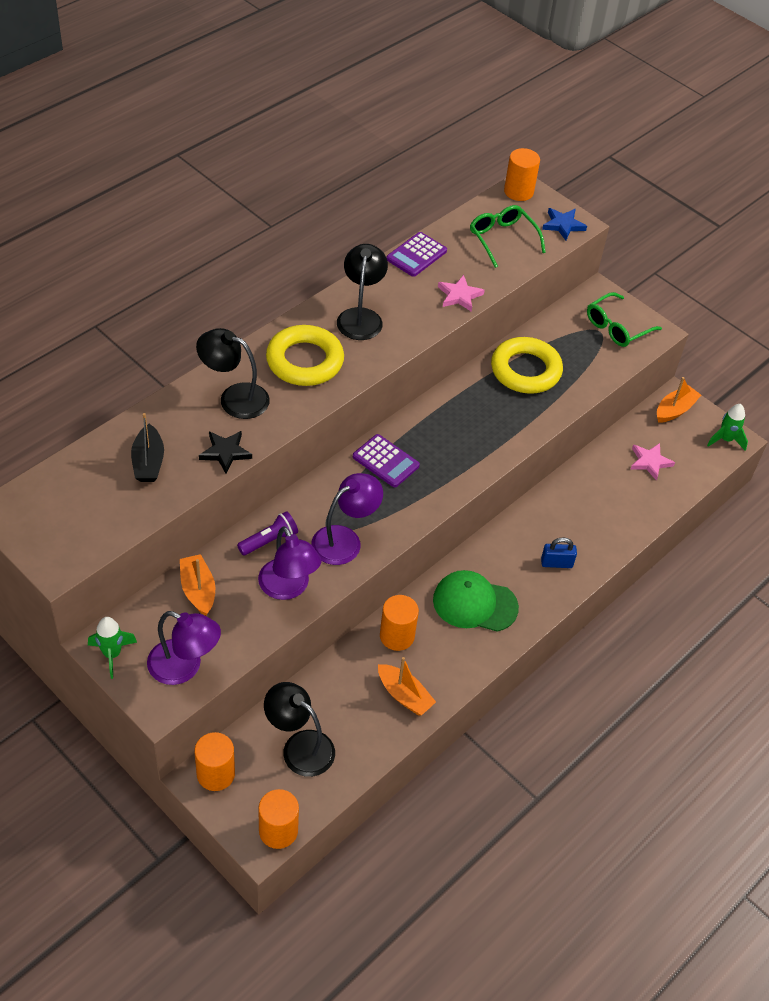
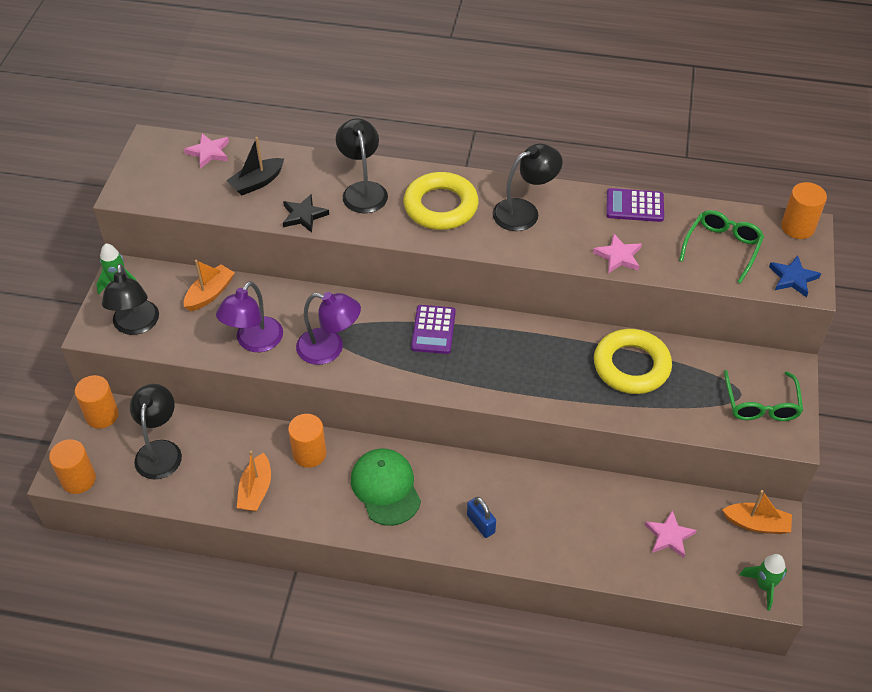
camera: 60 degrees right, 0 degrees up
purple lamp [147,611,221,685] -> black lamp [102,264,159,335]
purple flashlight [237,511,298,555] -> none
green glasses [587,292,662,347] -> green glasses turned 105 degrees counterclockwise [724,370,803,421]
none -> pink star [184,133,229,169]

